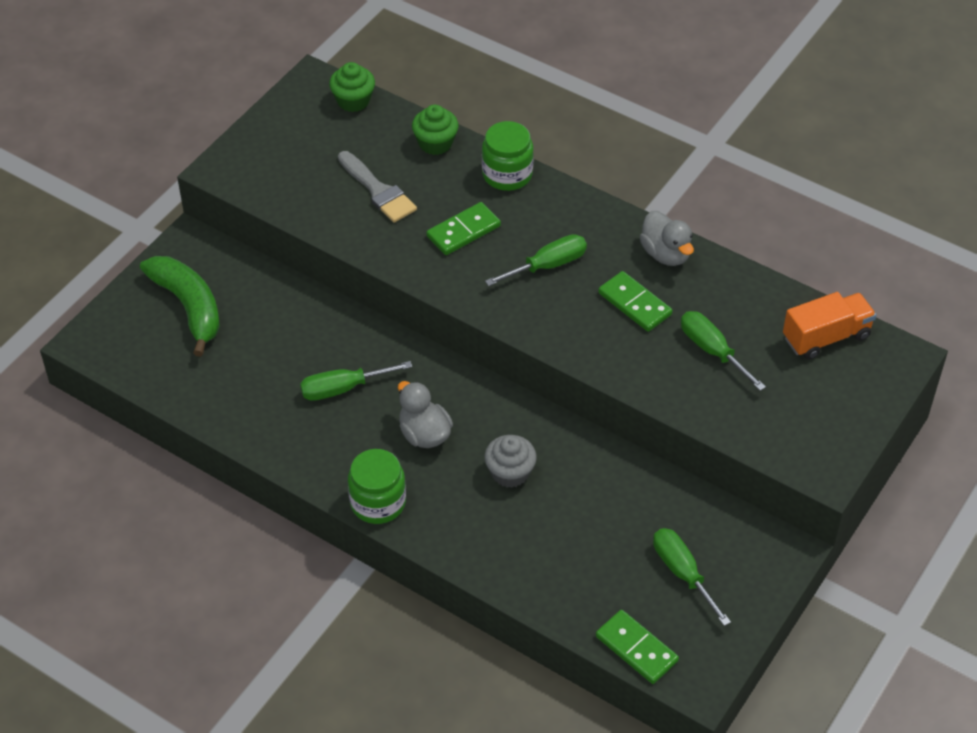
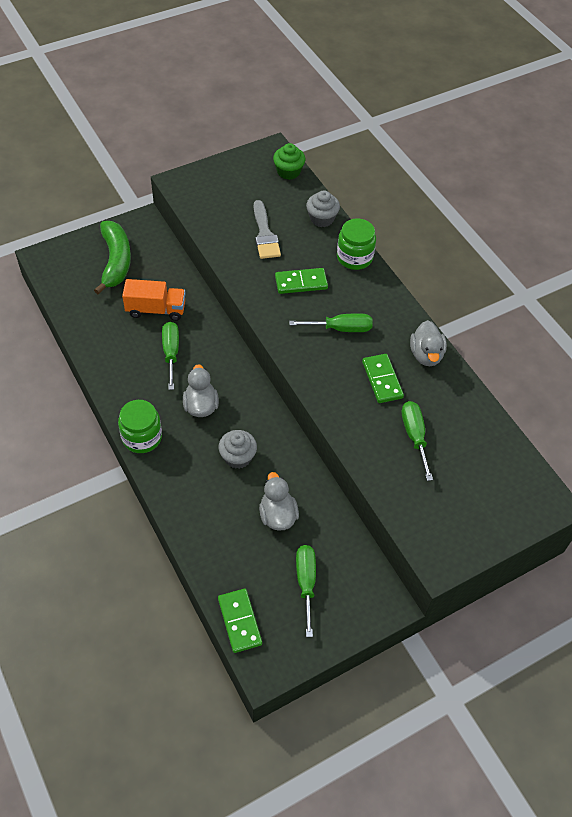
camera: 25 degrees right, 5 degrees up
green screwdriver [300,361,412,401] -> green screwdriver turned 75 degrees clockwise [162,322,179,390]
green cupcake [412,105,459,155] -> grey cupcake [306,190,340,227]
orange truck [783,292,876,360] -> orange truck moved to [122,279,186,321]
none -> grey duck [259,472,299,531]

